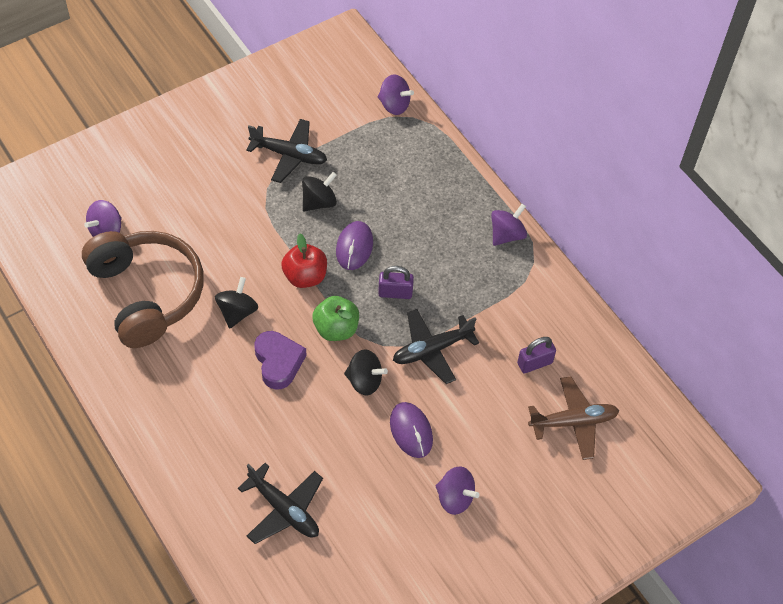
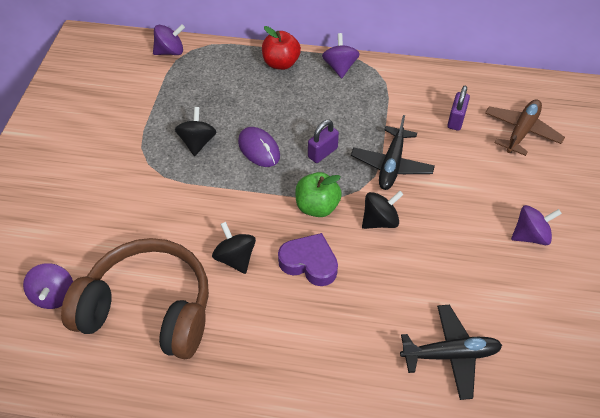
camera: 45 degrees left, 5 degrees down
black plane [246,119,327,183] -> none
red apple [281,234,327,288] -> red apple moved to [262,26,301,70]
purple mouse [390,402,433,458] -> none

